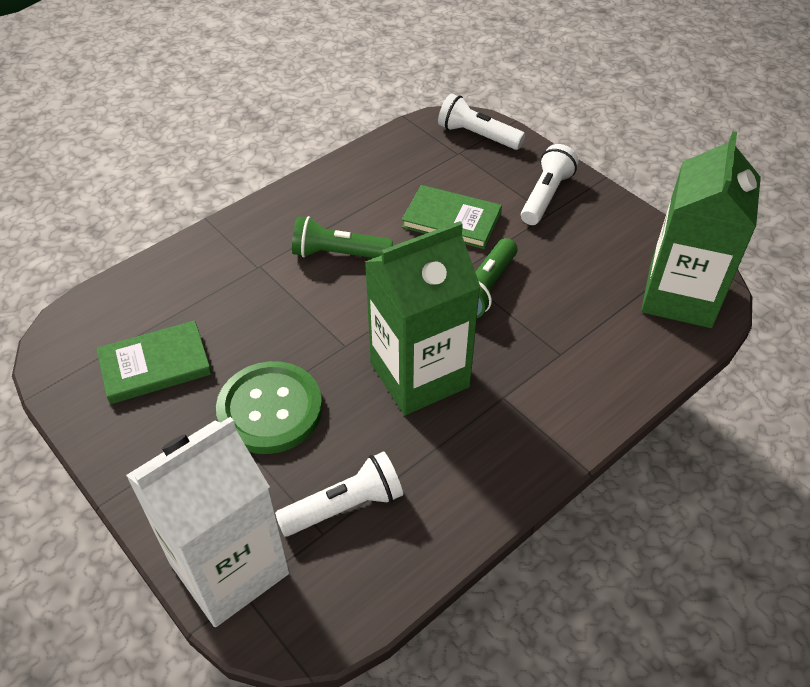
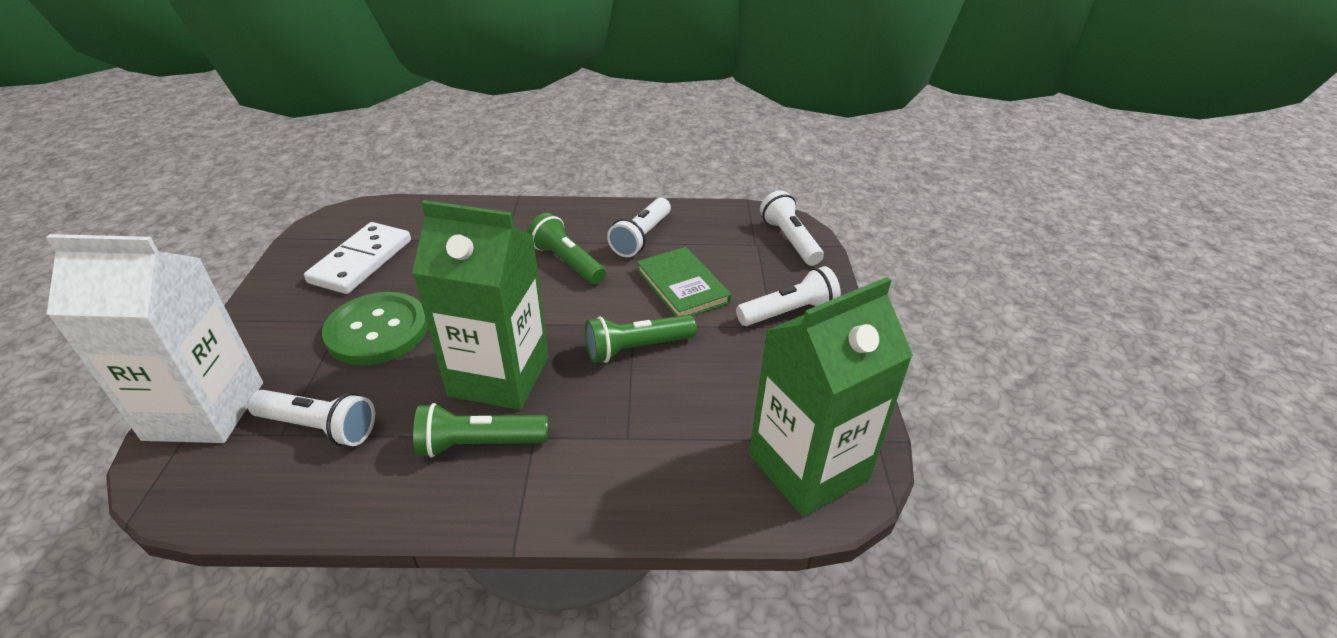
camera: 40 degrees right, 10 degrees down
green book [96,320,212,404] -> white domino [304,222,411,294]
none -> green flashlight [413,403,548,458]
none -> white flashlight [607,198,671,257]

